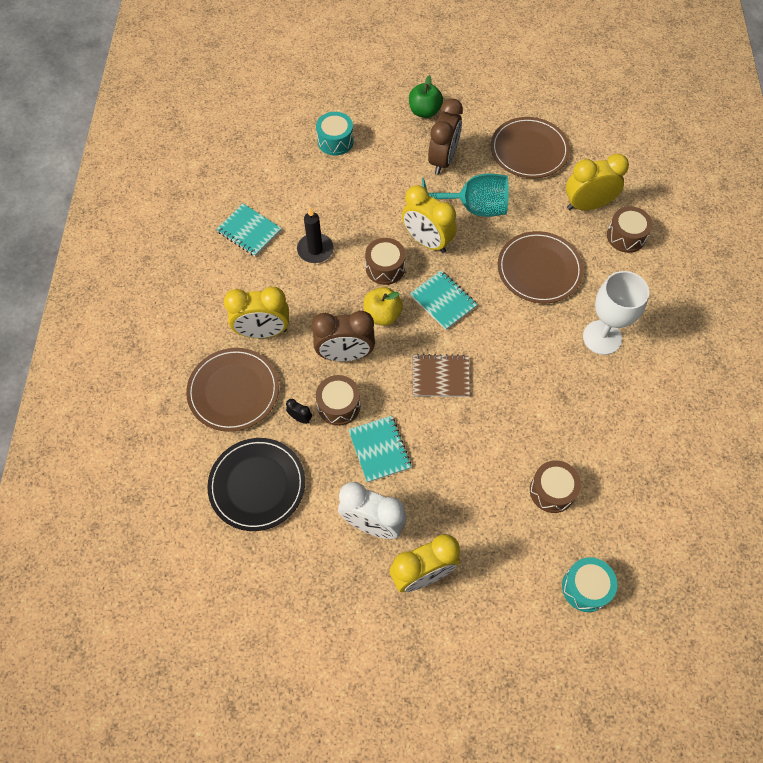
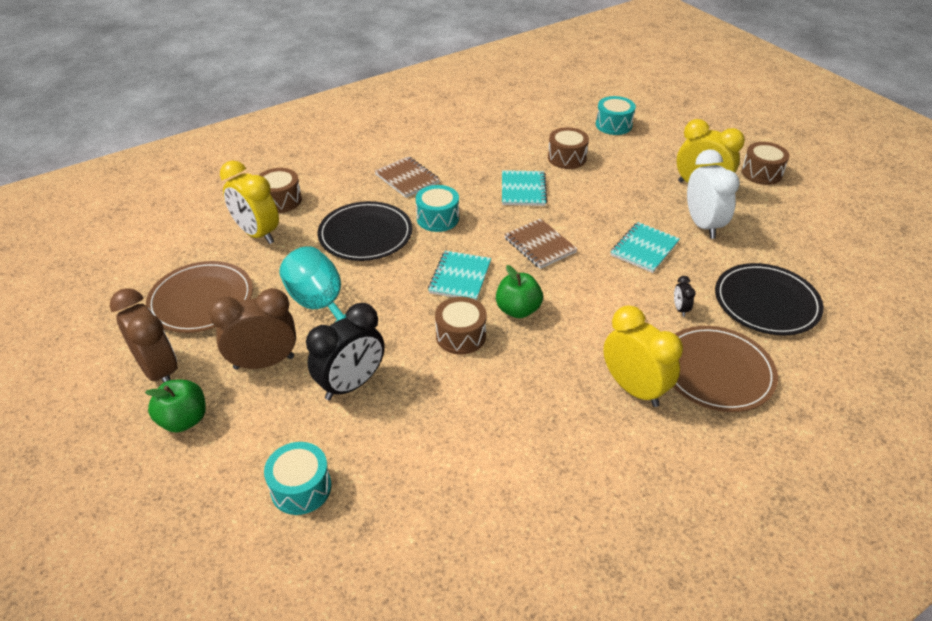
camera: 125 degrees left, 20 degrees down
turquoise notebook [216,203,282,257] -> turquoise notebook moved to [502,170,547,206]
black candle [297,207,334,263] -> none
brown clock [311,311,375,362] -> brown clock moved to [110,288,177,383]
brown drum [316,375,360,426] -> brown drum moved to [741,142,790,185]
yellow apple [364,287,403,326] -> green apple [496,265,543,318]
yellow clock [402,185,457,253] -> none
brown plate [498,231,584,303] -> black plate [318,201,412,261]
white goblet [583,271,649,355] -> brown notebook [375,156,440,198]
none -> black clock [306,303,385,401]
none -> turquoise drum [416,185,459,232]

